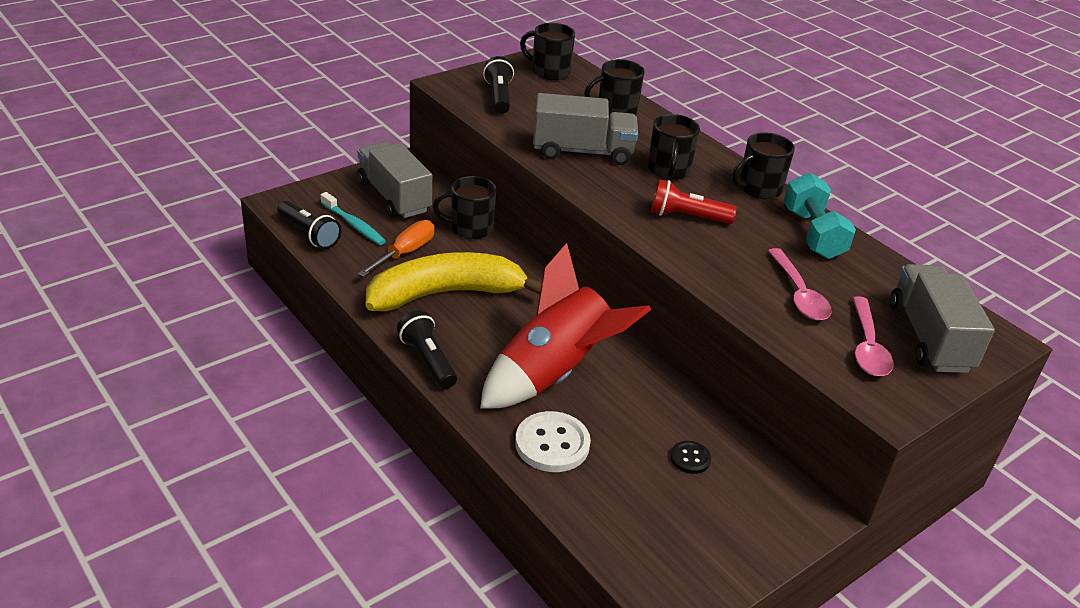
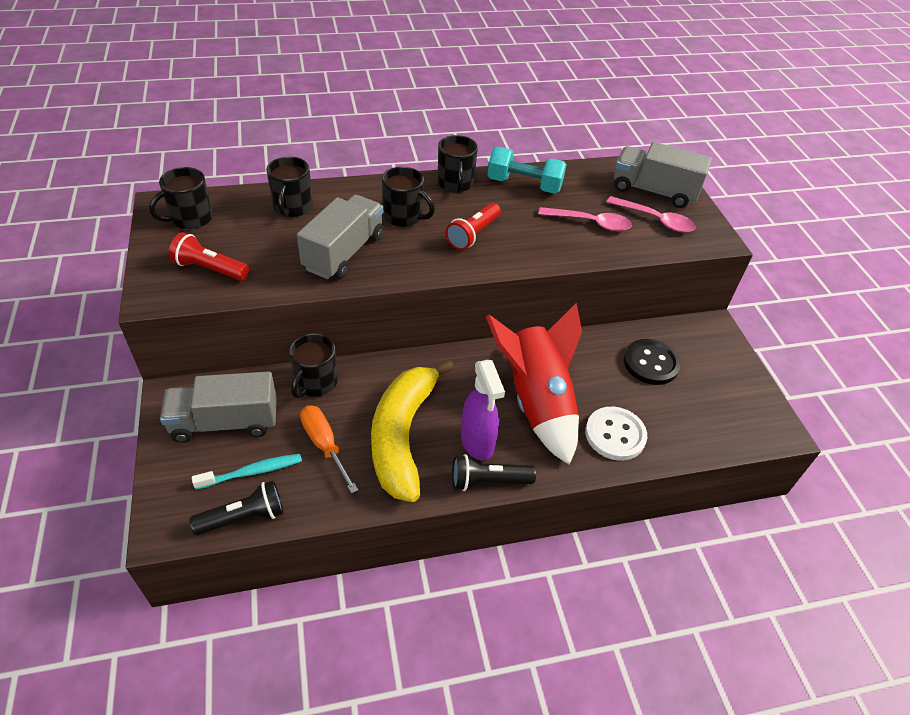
camera: 65 degrees left, 10 degrees up
black flashlight [483,56,514,114] -> red flashlight [169,232,249,281]
black button [670,441,711,474] -> black button [624,339,681,385], size x1.86
none -> purple spray bottle [461,360,505,461]

